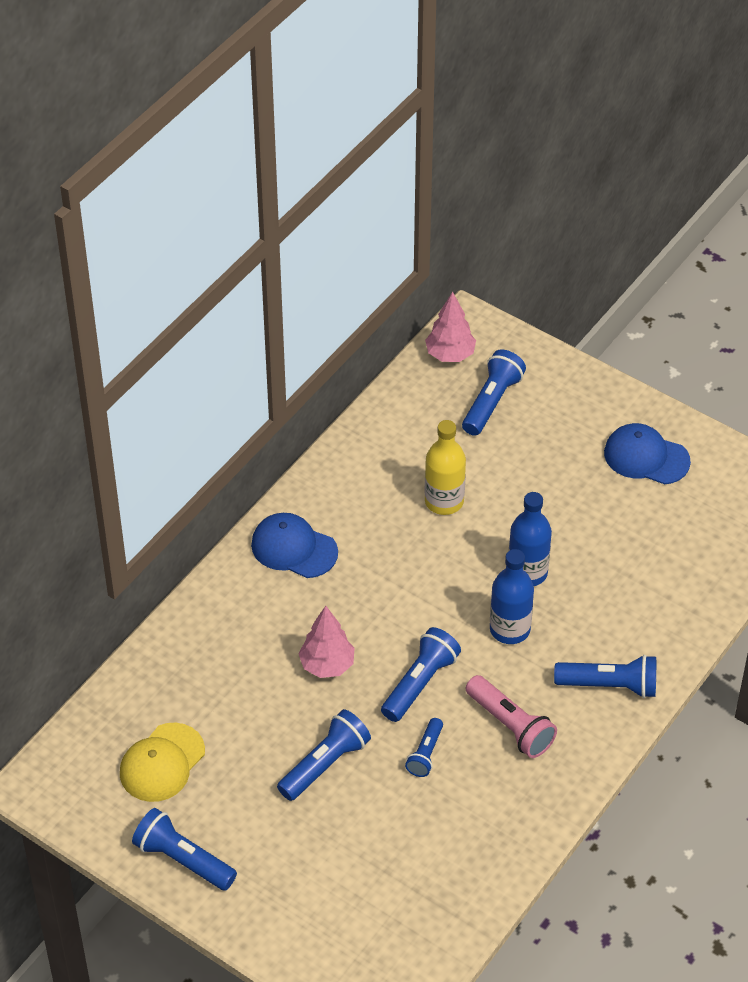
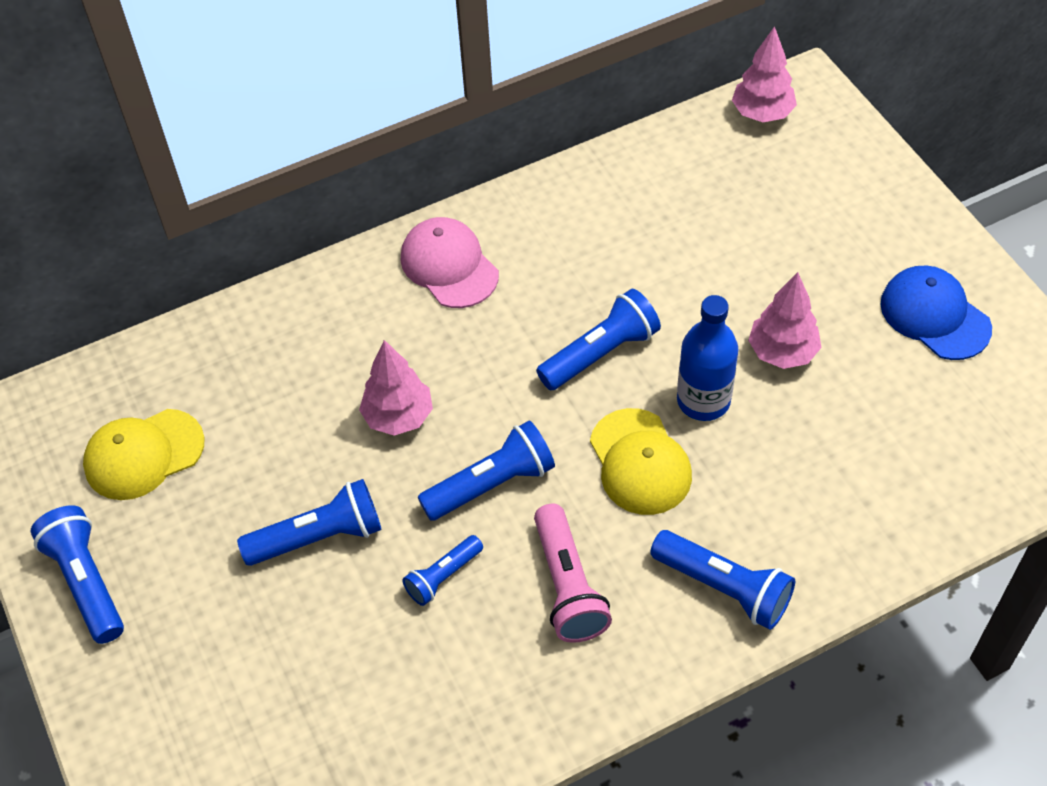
camera: 30 degrees right, 5 degrees up
blue cap [251,513,338,578] -> pink cap [401,217,499,308]
yellow bottle [424,420,466,515] -> none
blue flashlight [462,349,526,436] -> blue flashlight moved to [536,289,661,390]
blue bottle [490,549,534,644] -> yellow cap [590,408,692,515]
none -> pink tree [748,272,822,369]

